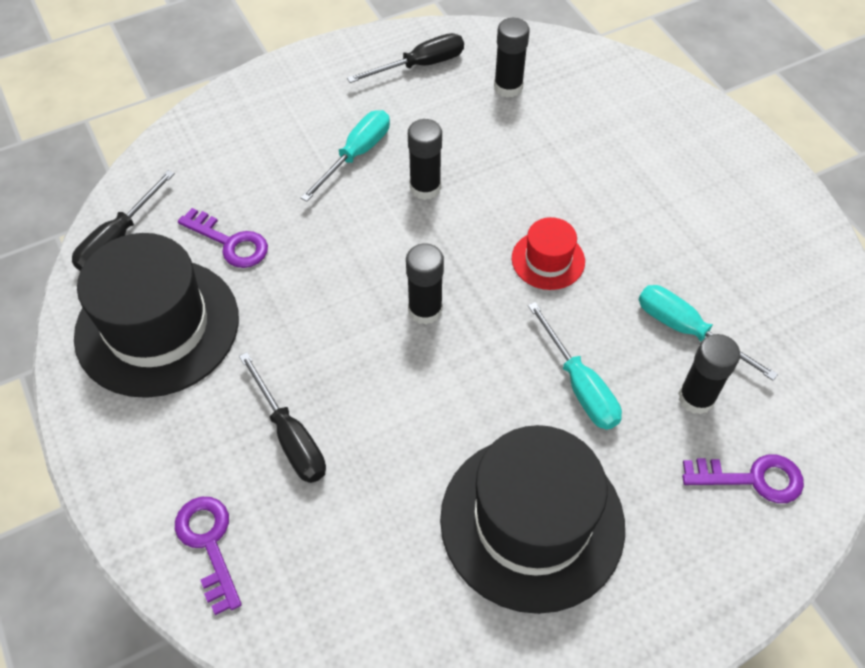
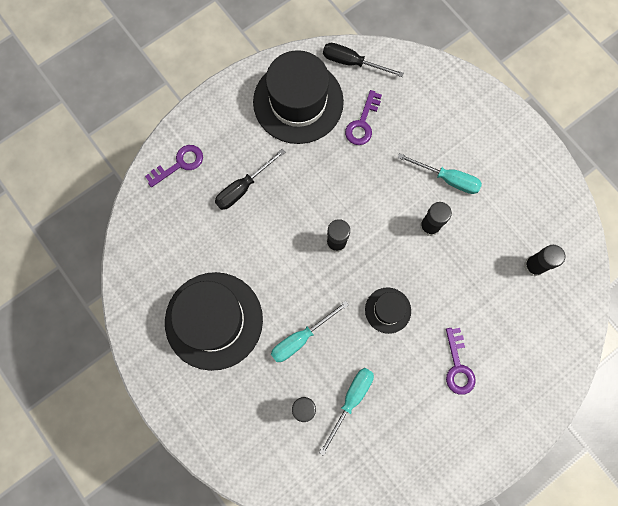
camera: 80 degrees right, 20 degrees up
black screwdriver [347,33,464,83] -> none
red hat [512,217,585,290] -> black hat [365,288,411,334]
purple key [682,455,804,503] -> purple key moved to [446,328,476,395]

